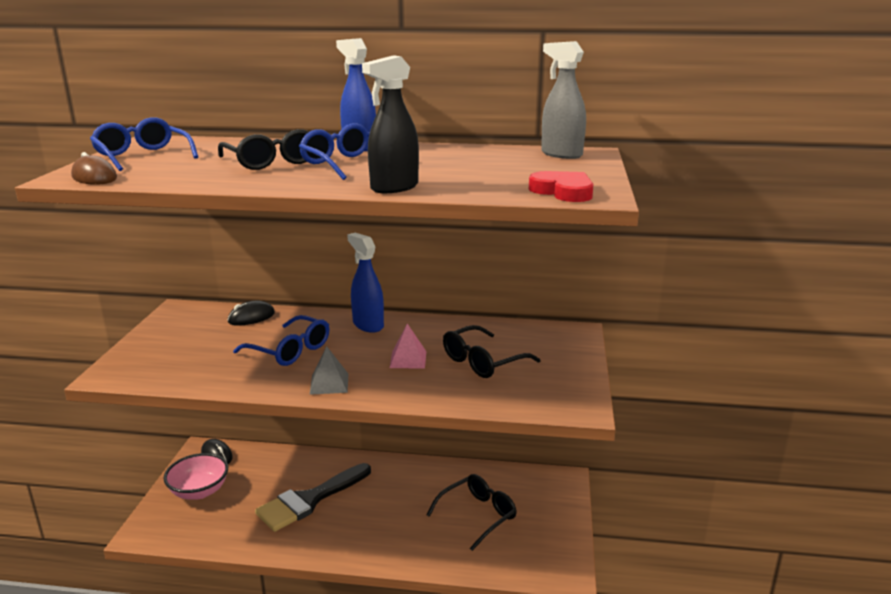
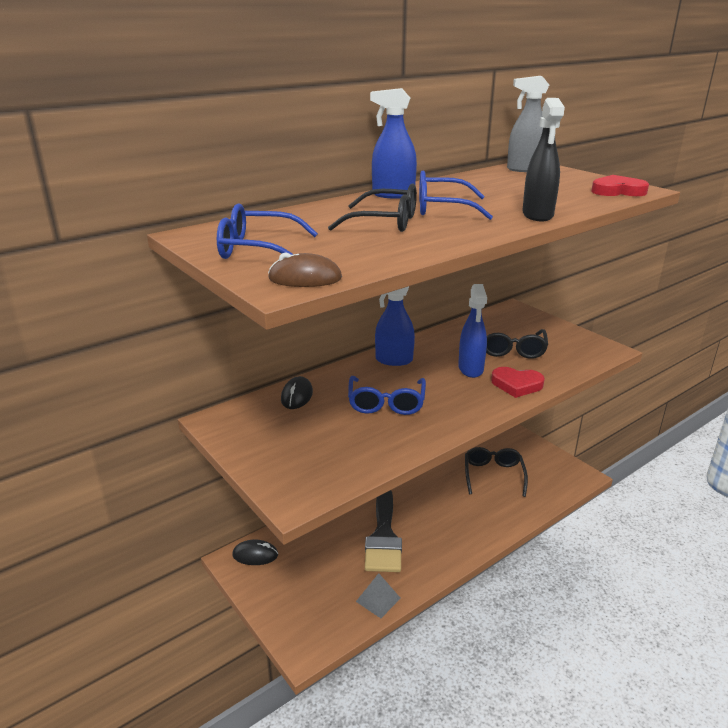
camera: 45 degrees left, 5 degrees up
pink bowl [164,453,228,500] -> none
blue glasses [233,315,329,366] -> blue glasses turned 105 degrees clockwise [348,376,426,415]
grey pyramid [310,346,348,395] -> grey pyramid moved to [356,573,401,618]
pink pyramid [390,323,426,368] -> blue spray bottle [458,284,487,378]
none -> red heart [491,367,545,398]

